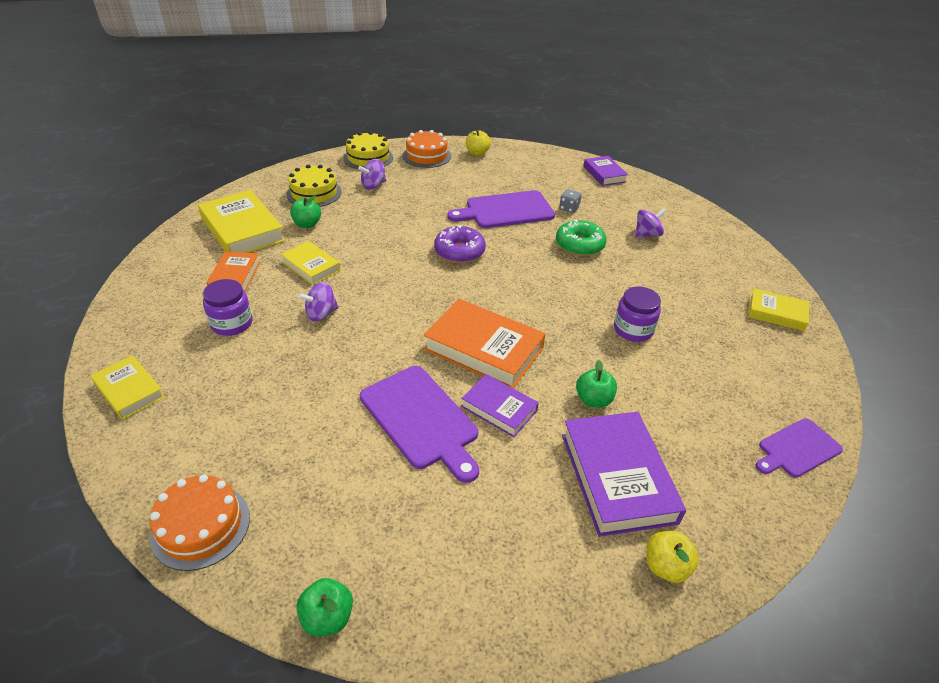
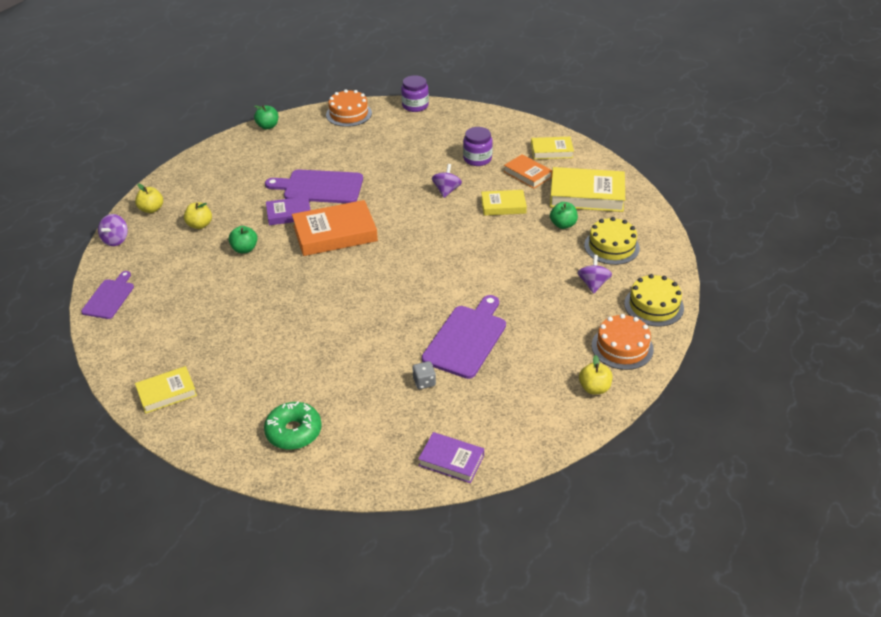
camera: 135 degrees right, 0 degrees up
yellow book [91,355,165,420] -> yellow book moved to [531,137,574,159]
purple donut [434,225,486,263] -> none
green donut [556,219,607,256] -> green donut moved to [264,401,322,450]
purple book [562,412,686,537] -> yellow apple [184,202,212,229]
purple jar [614,286,661,342] -> purple jar moved to [401,75,429,112]
purple spinning top [635,208,666,238] -> purple spinning top moved to [98,214,128,246]

